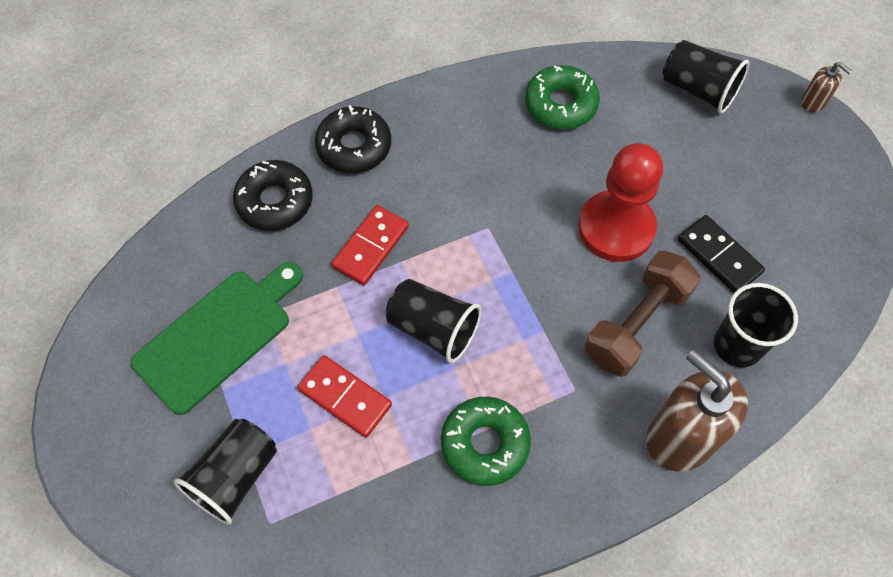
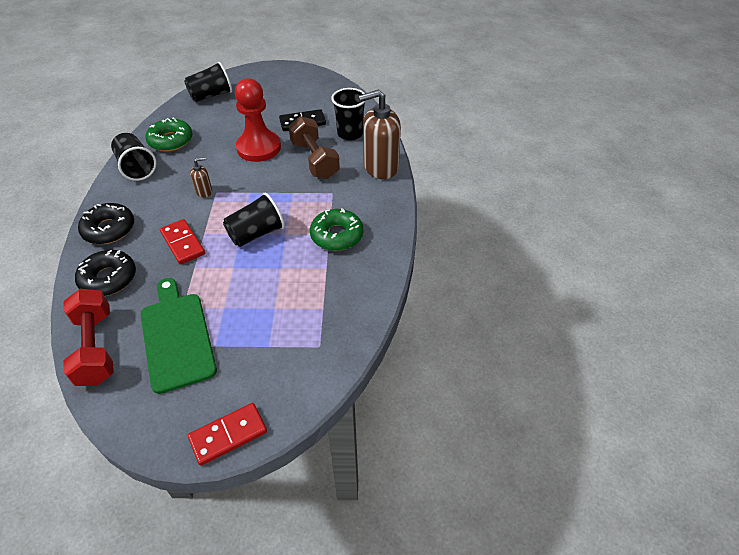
camera: 65 degrees left, 15 degrees down
black cup [174,419,277,525] -> black cup moved to [111,133,157,181]
red domino [297,355,392,438] -> red domino moved to [188,403,267,466]
brown soap dispenser [801,62,852,112] -> brown soap dispenser moved to [190,157,212,198]
none -> red dumbbell [63,289,114,386]

